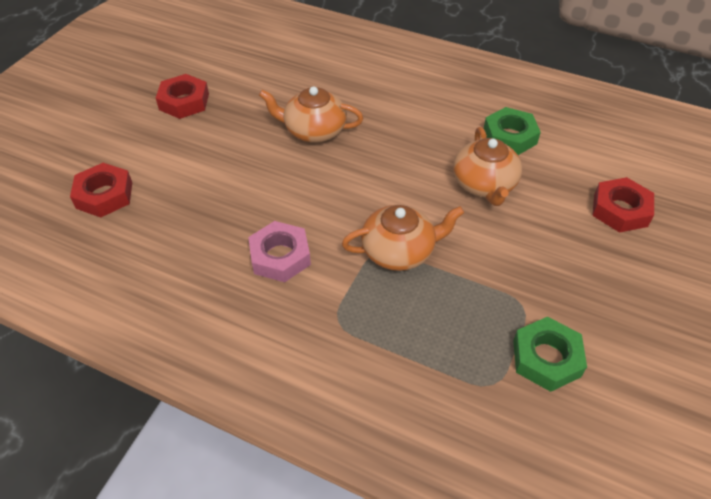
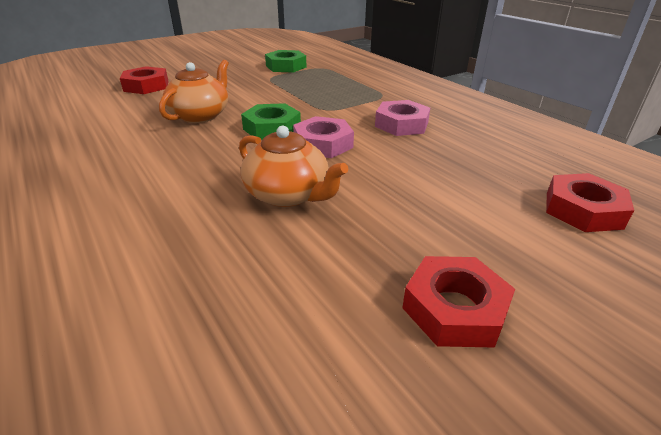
camera: 150 degrees left, 15 degrees down
orange teapot [342,205,464,271] -> none
green nut [484,107,541,155] -> green nut moved to [241,103,301,140]
none -> pink nut [293,116,354,158]

